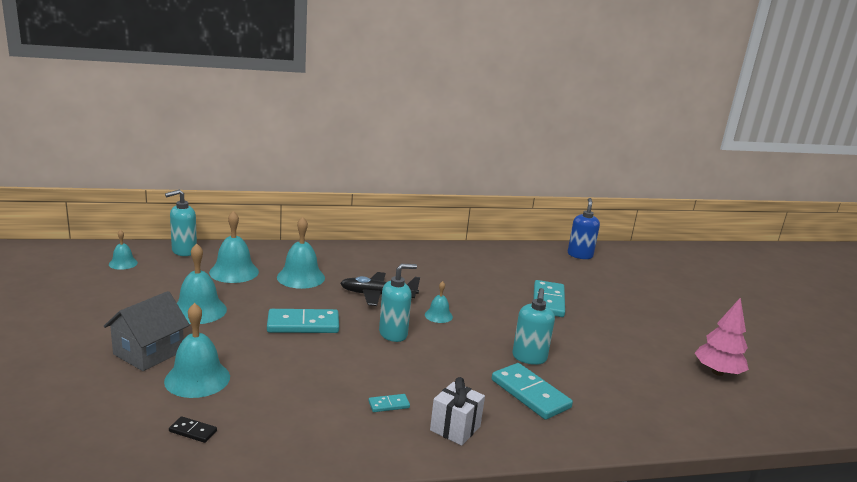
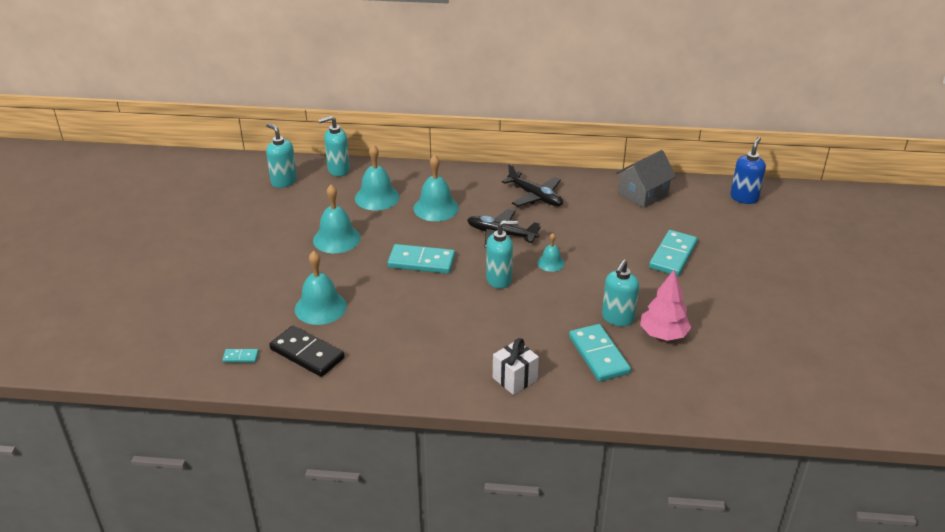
camera: 20 degrees right, 15 degrees up
grey house [104,291,190,371] -> grey house moved to [616,150,676,208]
turquoise bell [109,230,138,270] -> turquoise soap dispenser [266,123,297,188]
black domino [169,416,217,443] -> black domino [269,326,345,377], size x2.14
turquoise domino [369,394,410,412] -> turquoise domino moved to [222,349,259,363]
pink tree [695,297,749,376] -> pink tree moved to [640,270,691,341]
none -> black plane [502,164,563,207]

